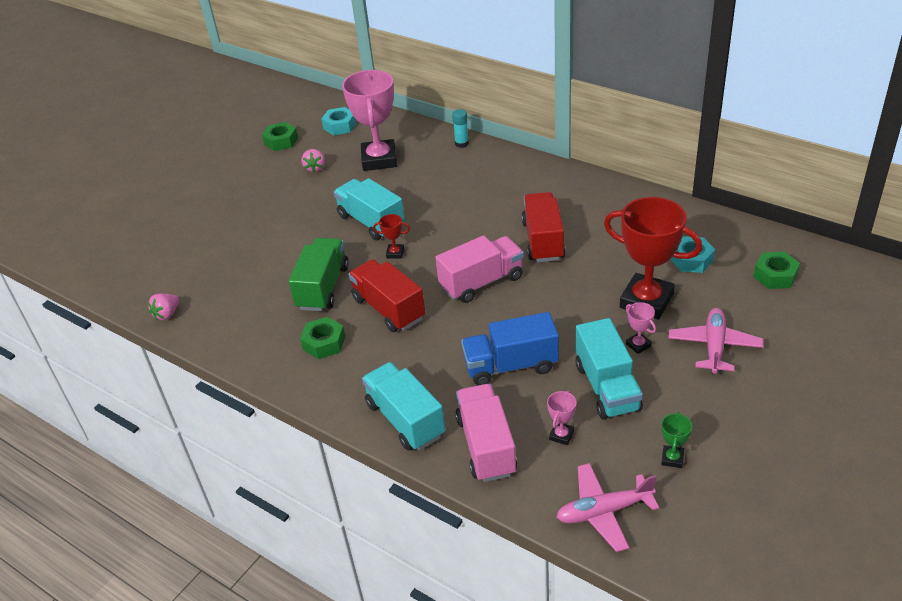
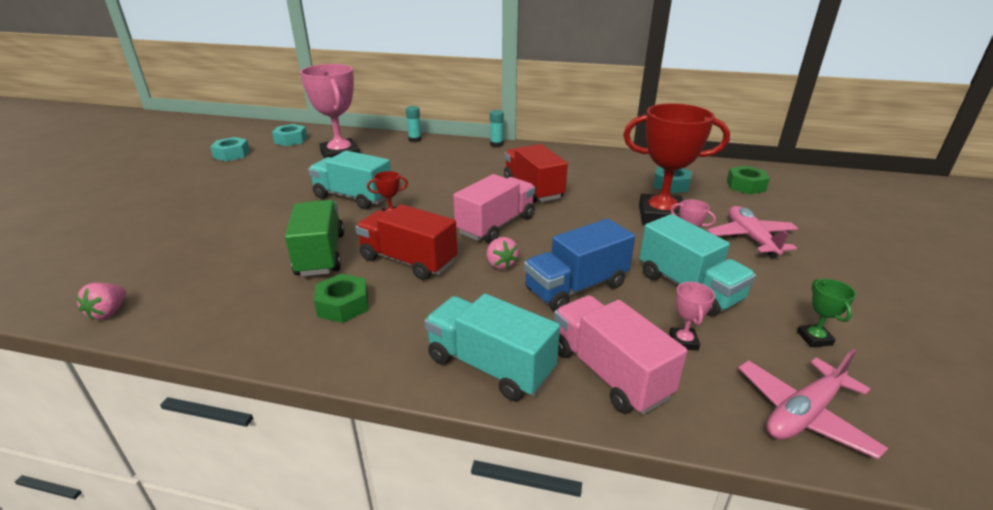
camera: 25 degrees left, 10 degrees down
green nut [262,122,298,151] -> turquoise nut [210,137,250,161]
pink strawberry [301,149,325,172] -> pink strawberry moved to [487,237,519,270]
none -> turquoise glue stick [490,110,504,147]

